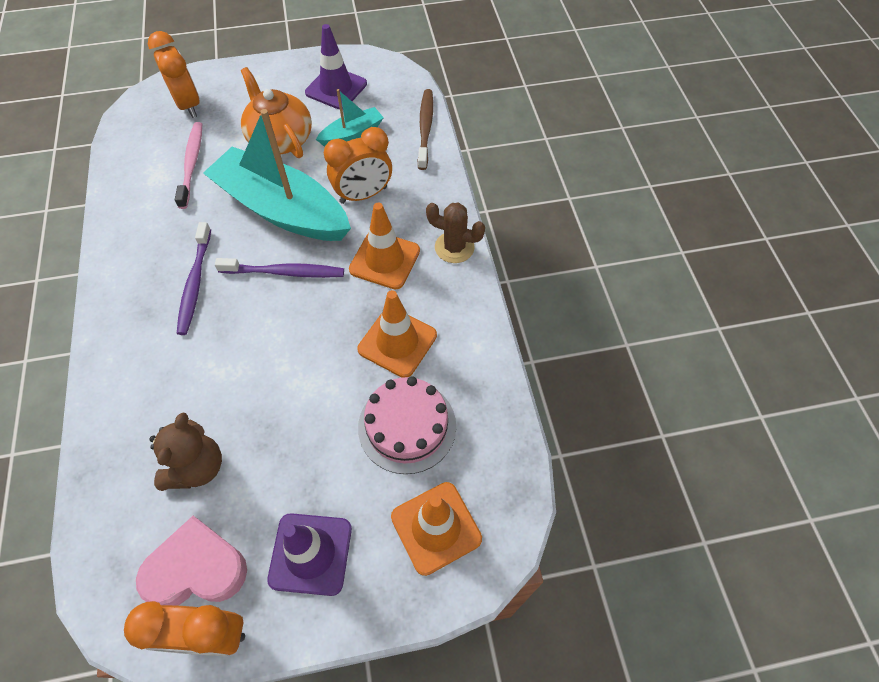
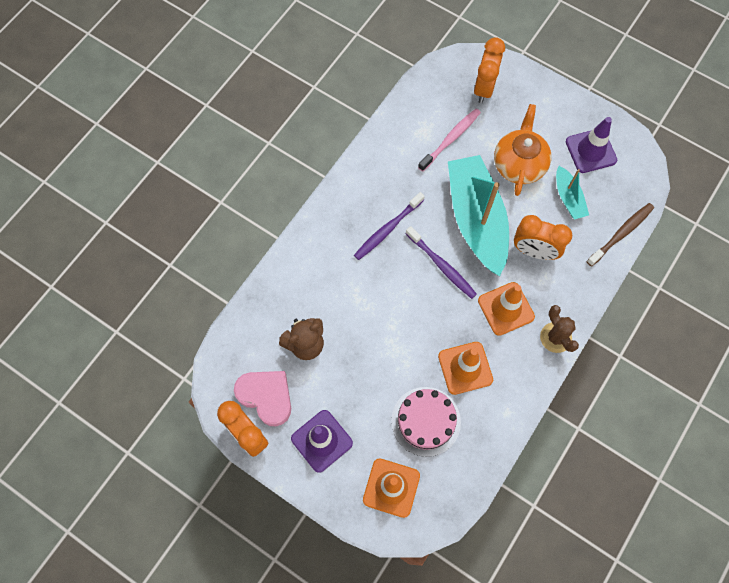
camera: 45 degrees right, 10 degrees up
turquoise boat [316,89,384,147] -> turquoise boat turned 60 degrees clockwise [556,166,589,219]

